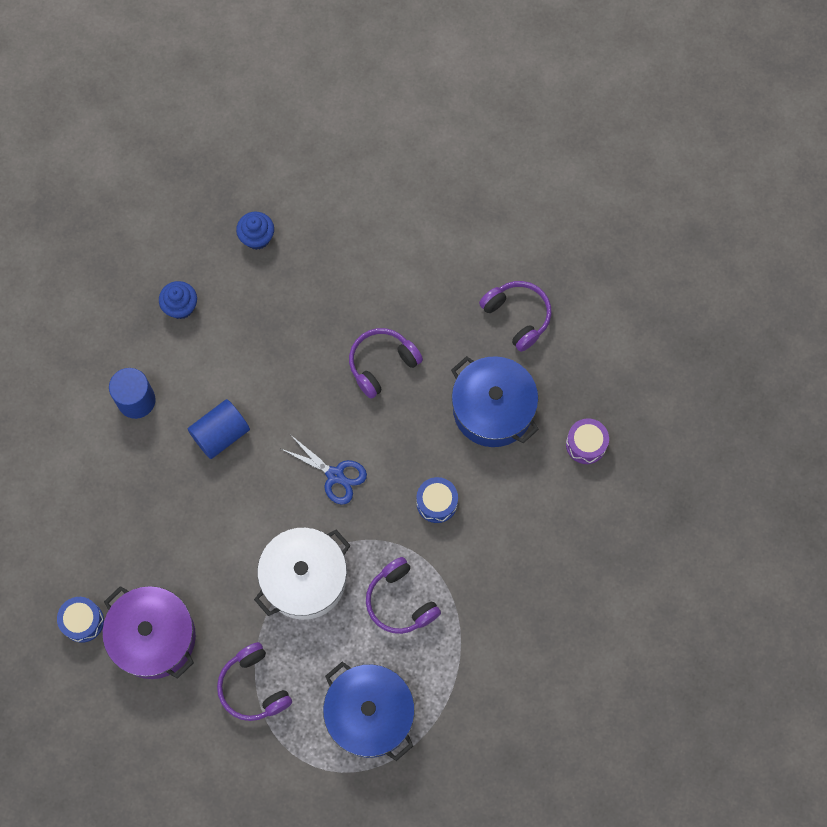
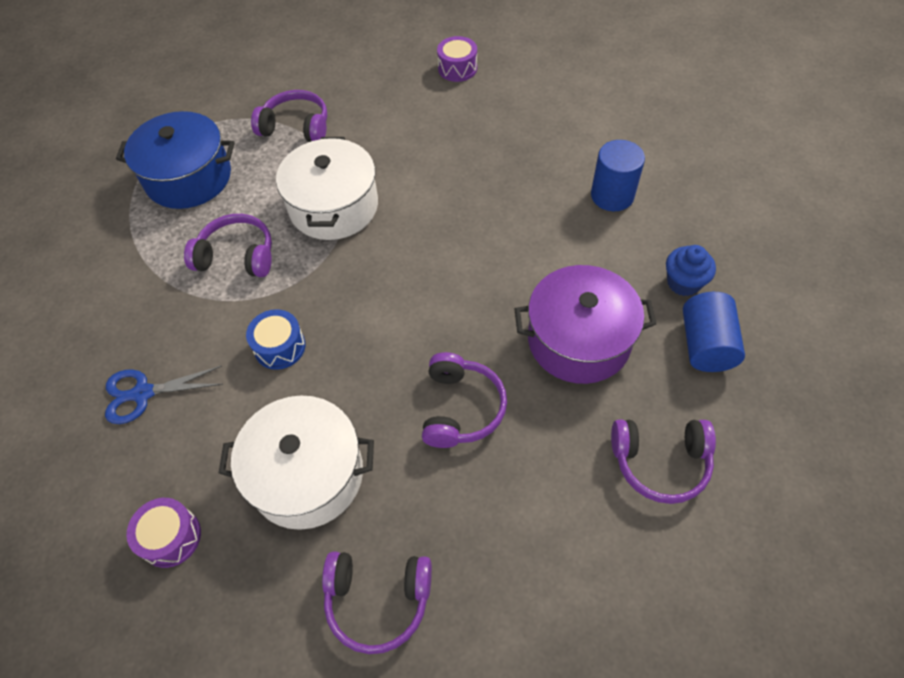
camera: 135 degrees right, 15 degrees down
blue drum [57,597,104,643] -> purple drum [437,36,477,82]
purple pot [102,586,196,679] -> purple pot moved to [515,265,656,384]
blue cylinder [188,399,250,459] -> blue cylinder moved to [683,292,745,372]
blue cupcake [236,212,274,250] -> none
blue scissors [282,435,367,505] -> blue scissors moved to [105,366,223,424]
blue pot [451,356,539,447] -> white pot [219,396,374,530]
none -> purple headphones [611,420,716,504]

